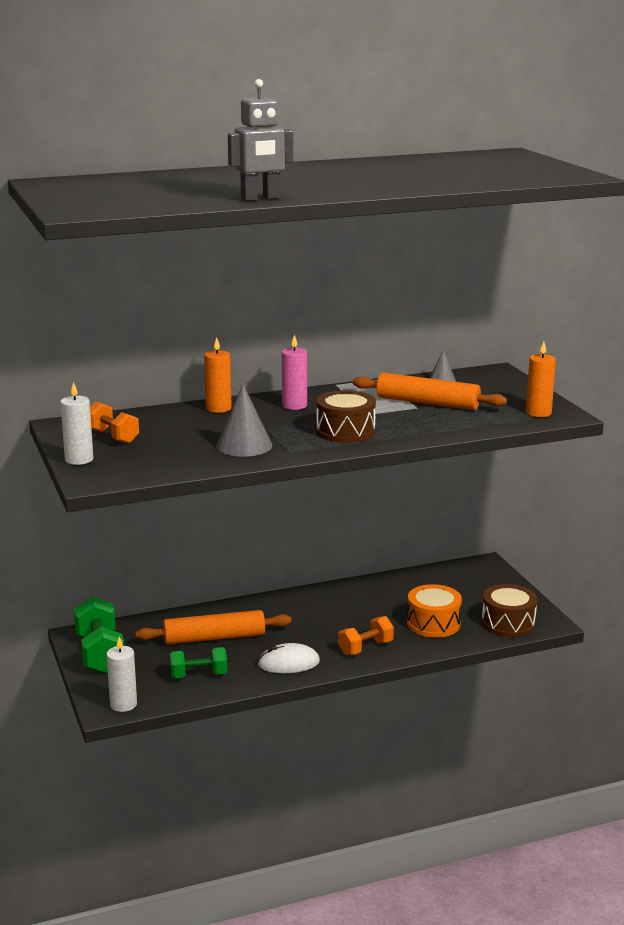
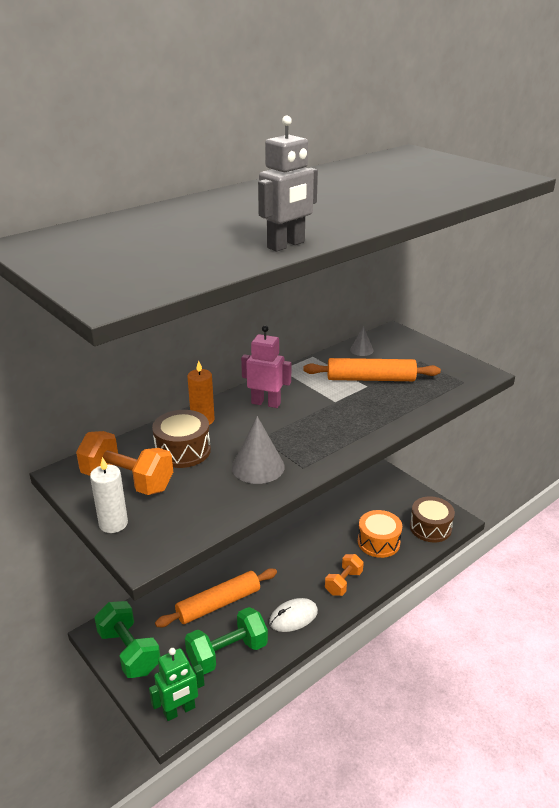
camera: 20 degrees left, 10 degrees up
orange dumbbell [90,401,139,444] -> orange dumbbell [76,431,173,495], size x1.56
white candle [107,636,137,712] -> green robot [149,648,205,721]
green dumbbell [170,647,227,678] -> green dumbbell [185,607,268,674], size x1.56
pink candle [282,334,307,410] -> pink robot [241,326,291,408]
brown drum [316,390,376,443] -> brown drum moved to [152,410,211,468]
orange candle [526,342,556,417] -> none

